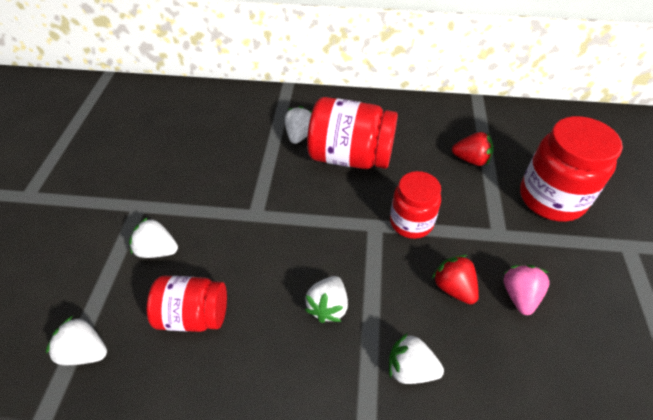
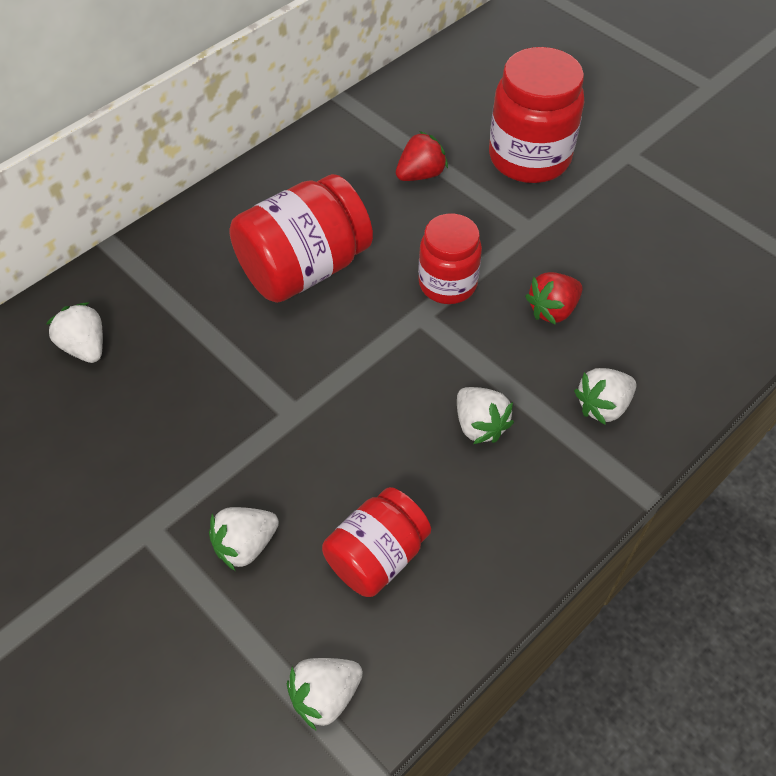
camera: 50 degrees left, 5 degrees up
white strawberry [285,106,312,144] -> white strawberry moved to [46,302,103,363]
red strawberry [432,255,479,304] -> red strawberry turned 45 degrees counterclockwise [525,272,583,325]
pink strawberry [503,265,549,315] -> none

